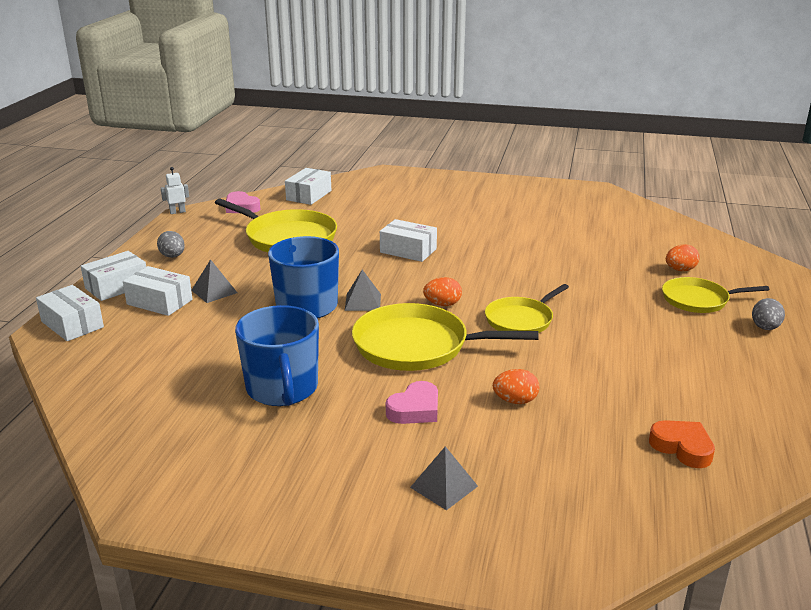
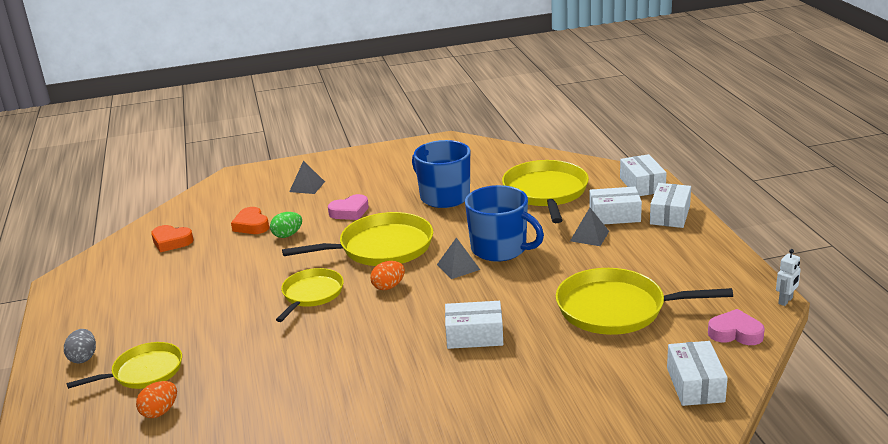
camera: 155 degrees right, 0 degrees up
white box [36,285,104,341] -> white box turned 60 degrees clockwise [620,154,667,196]
grey egg [157,231,185,258] -> none
pink heart [386,381,438,424] -> pink heart turned 135 degrees counterclockwise [328,194,369,220]
orange egg [493,369,539,404] -> green egg [270,212,302,238]
none -> orange heart [231,207,269,234]
none -> yellow pan [502,160,589,223]

